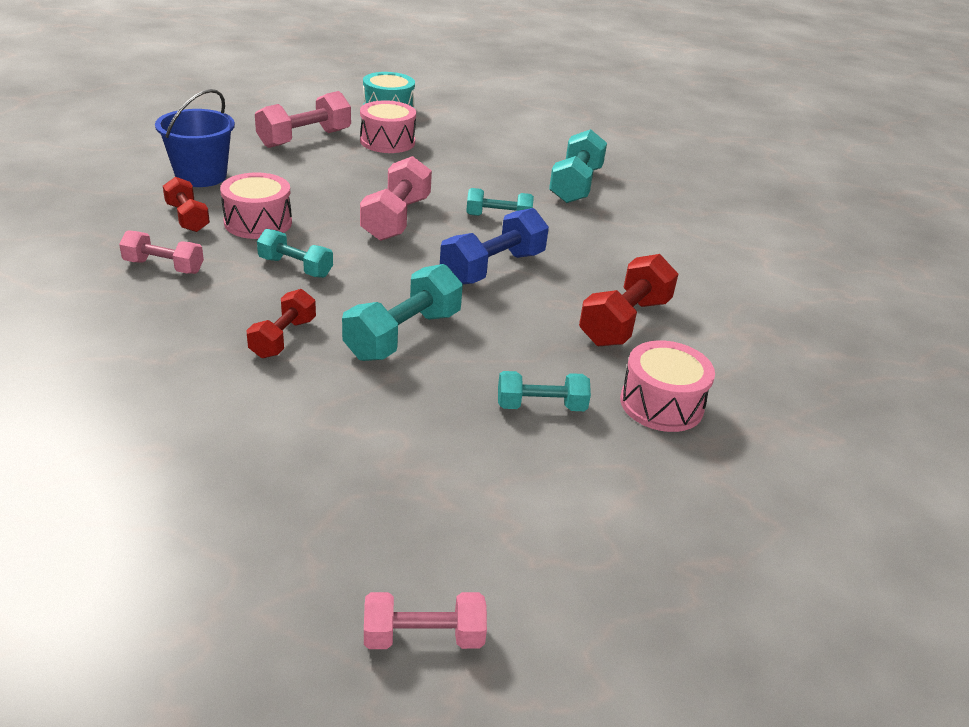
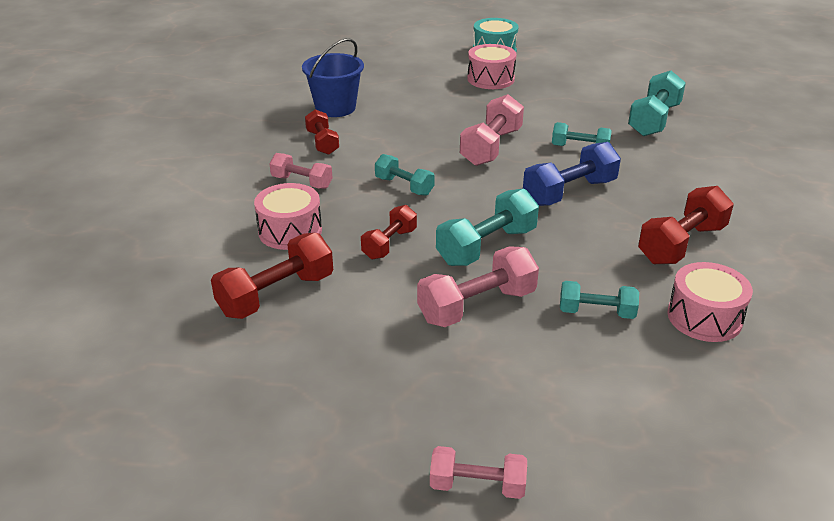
camera: 15 degrees right, 0 degrees up
pink drum [220,173,292,239] -> pink drum moved to [254,183,322,250]
pink dumbbell [255,91,351,148] -> pink dumbbell moved to [417,246,539,327]
none -> red dumbbell [211,233,333,319]

